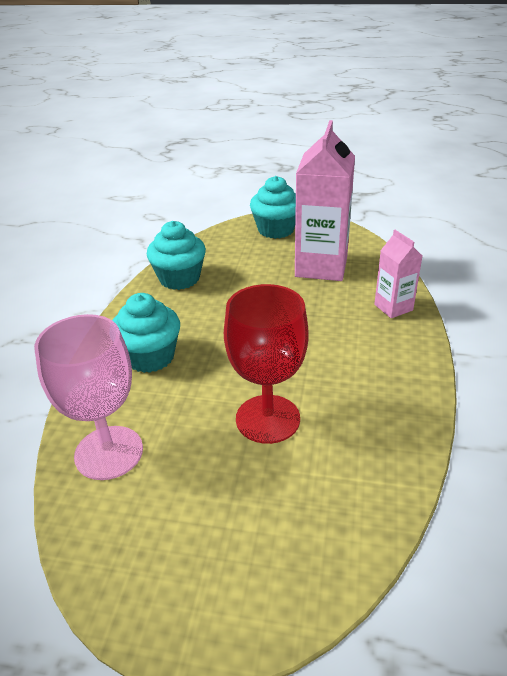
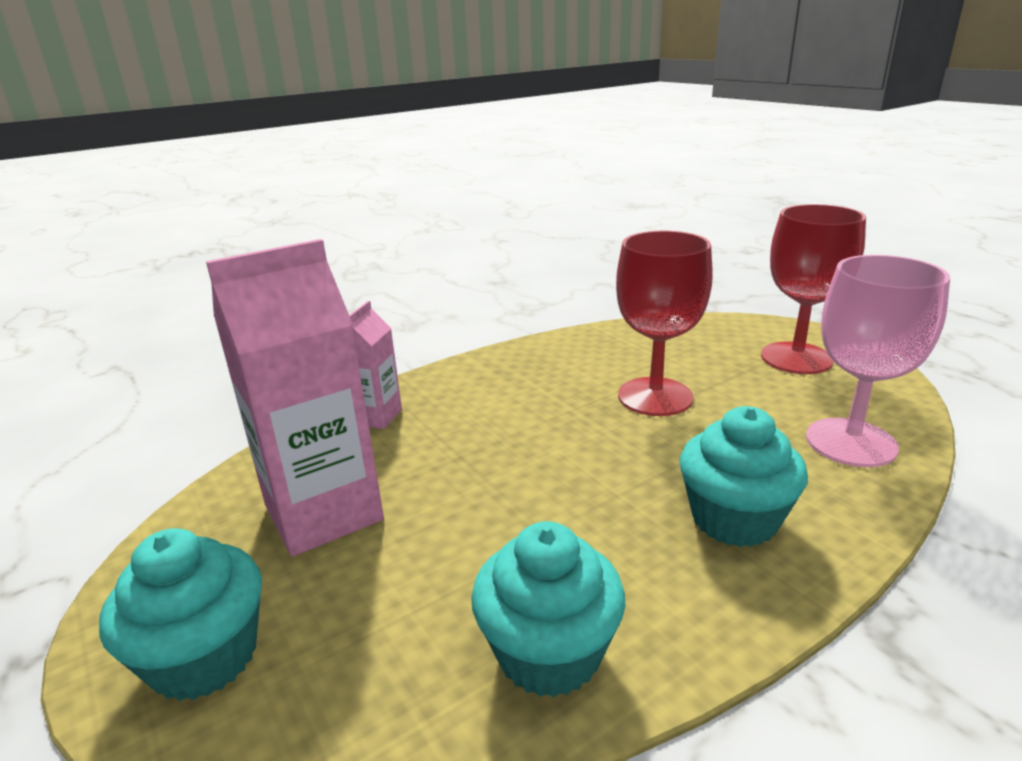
camera: 135 degrees left, 10 degrees down
none -> red goblet [761,204,866,374]

